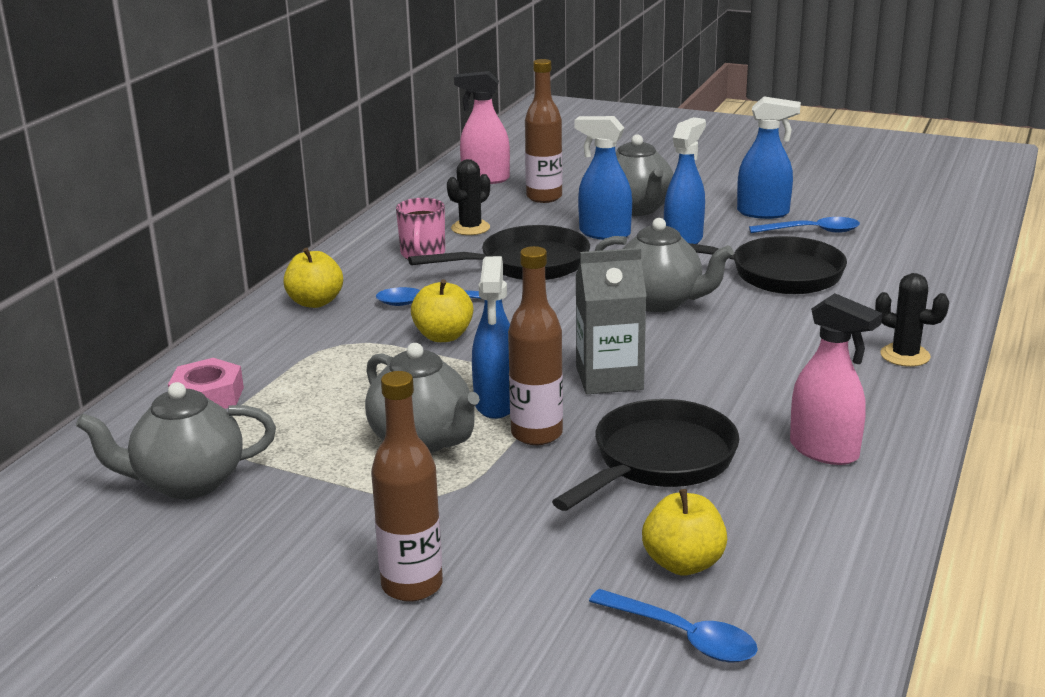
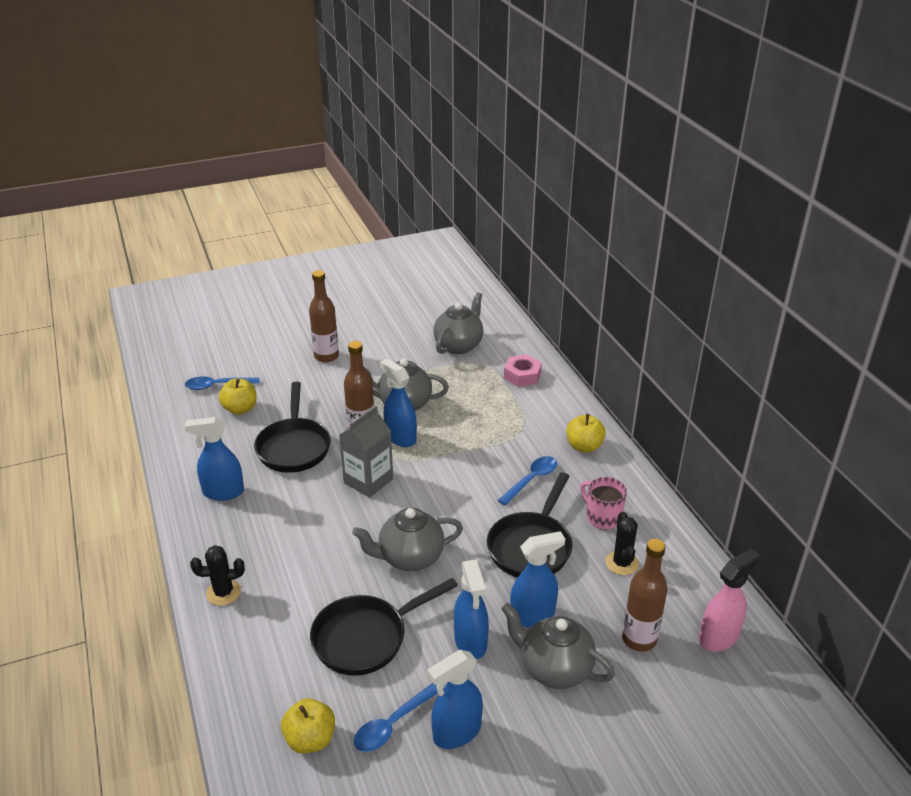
camera: 135 degrees right, 10 degrees up
yellow apple [411,279,473,342] -> yellow apple moved to [281,698,335,754]
pink spray bottle [790,293,882,465] -> blue spray bottle [184,417,244,501]

